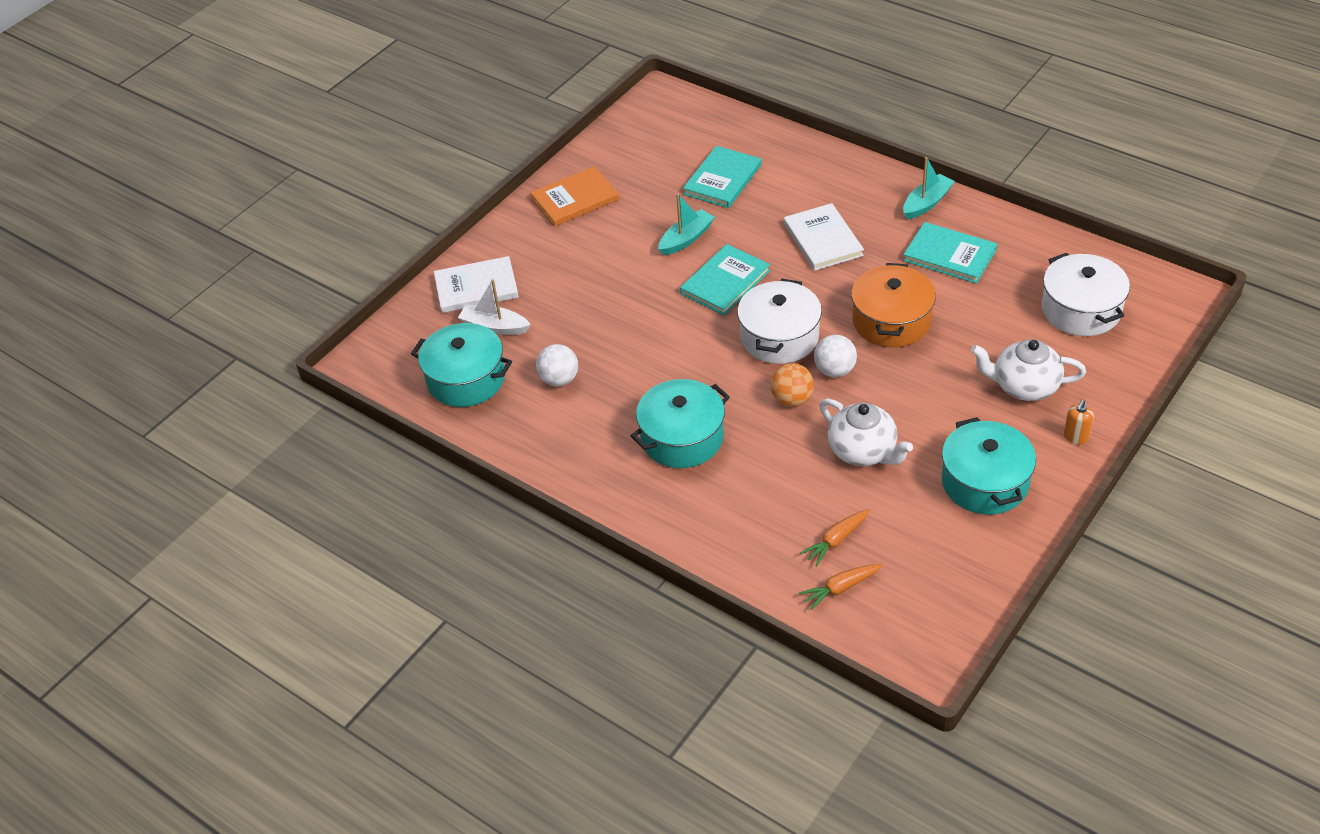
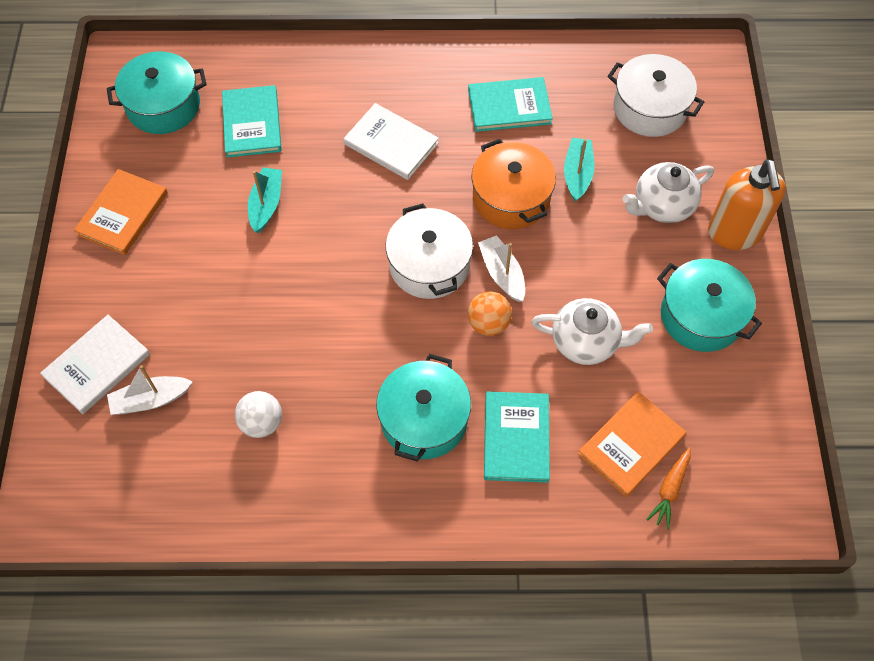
camera: 40 degrees left, 15 degrees up
turquoise pot [411,323,512,407] -> turquoise pot moved to [107,51,206,134]
turquoise book [680,244,770,315] -> turquoise book moved to [484,391,550,483]
orange carrot [800,509,870,566] -> orange book [578,391,686,497]
white ball [814,335,857,377] -> white boat [478,235,525,302]
turquoise boat [903,157,955,220] -> turquoise boat moved to [564,138,594,202]
orange soap dispenser [1063,400,1094,444] -> orange soap dispenser [708,159,786,250], size x2.34

